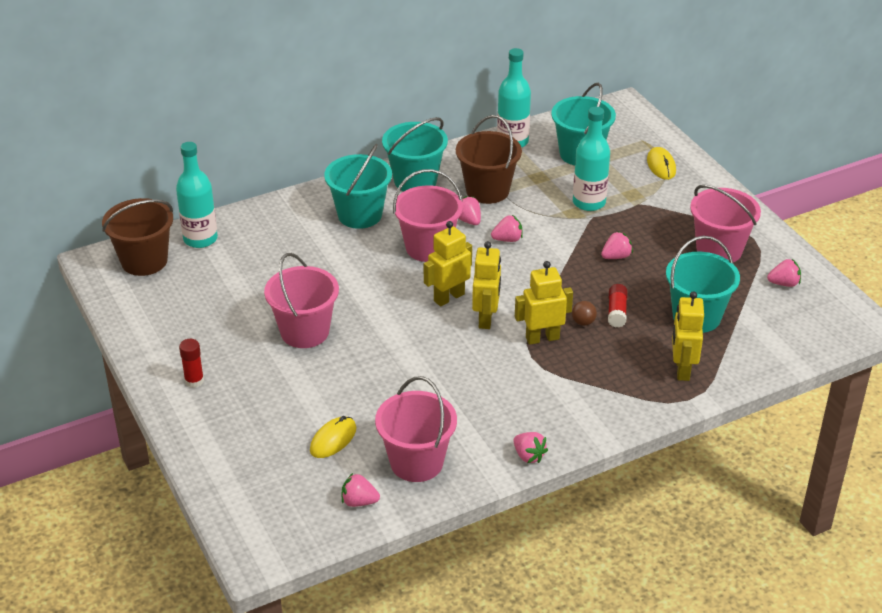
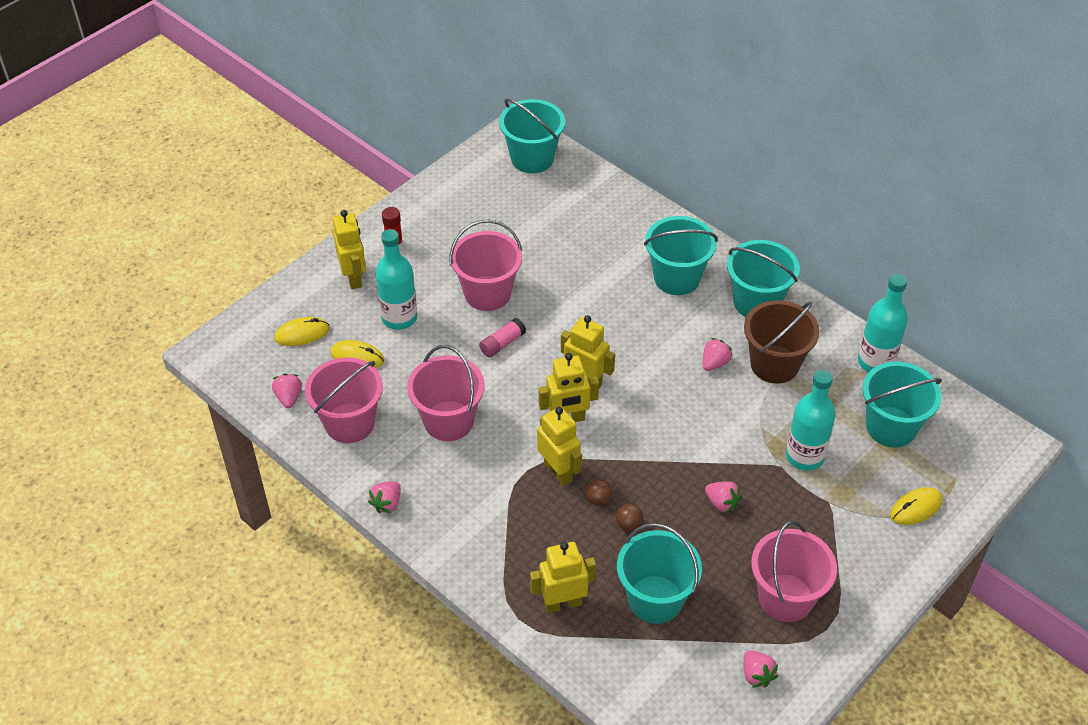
camera: 70 degrees right, 10 degrees up
brown bucket [102,198,173,276] -> turquoise bucket [499,99,565,173]
turquoise bottle [176,142,218,248] -> turquoise bottle moved to [376,229,417,330]
pink bucket [393,169,463,262] -> pink bucket moved to [407,345,485,441]
pink strawberry [491,215,523,242] -> none
red glue stick [608,284,628,328] -> brown ball [616,504,643,531]
none -> yellow mouse [274,317,329,346]
none -> yellow robot [333,210,366,289]
none -> pink glue stick [479,318,526,357]

